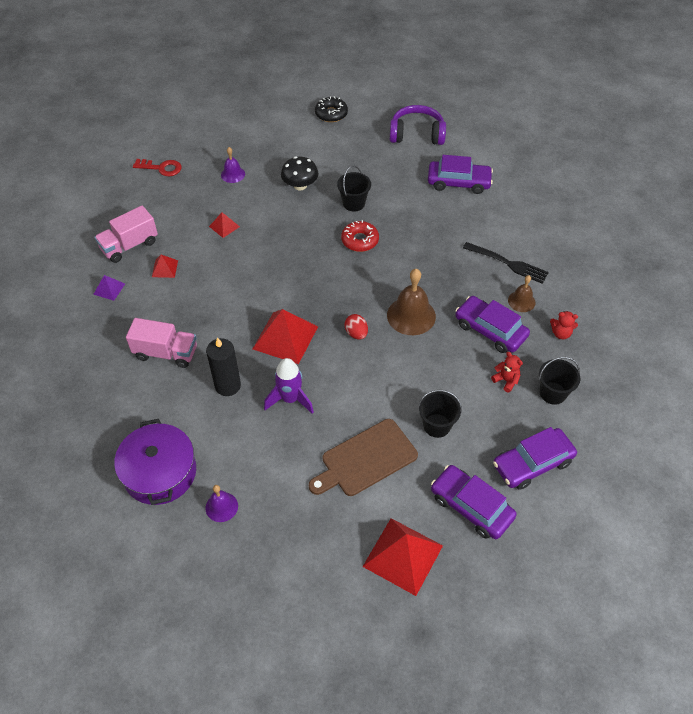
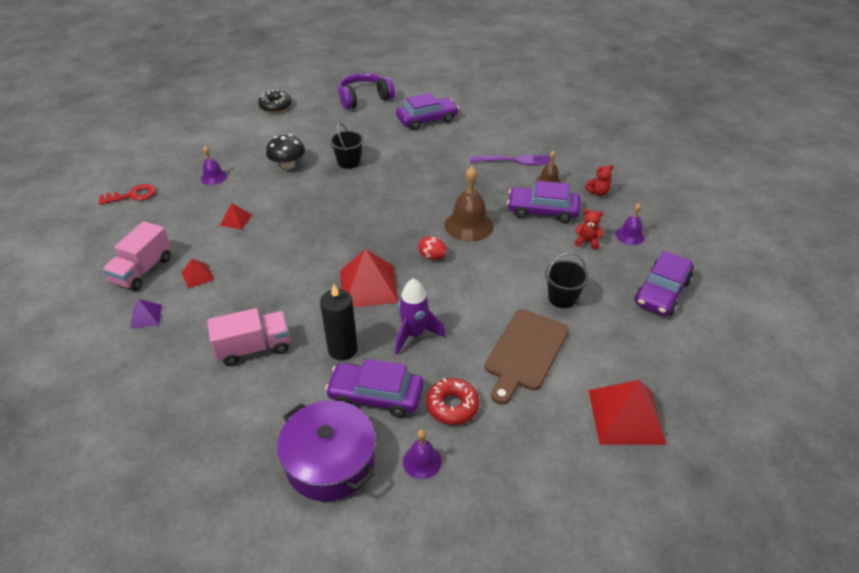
camera: 30 degrees left, 10 degrees down
red donut [341,220,379,252] -> red donut moved to [426,378,479,425]
purple car [431,465,517,539] -> purple car moved to [325,359,424,418]
black fork [463,242,549,284] -> purple fork [470,155,554,165]
black bucket [539,357,580,405] -> purple bell [616,203,645,245]

